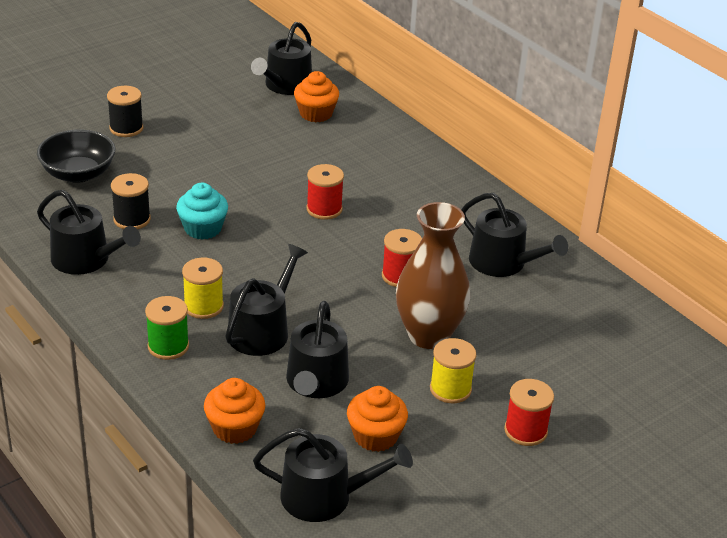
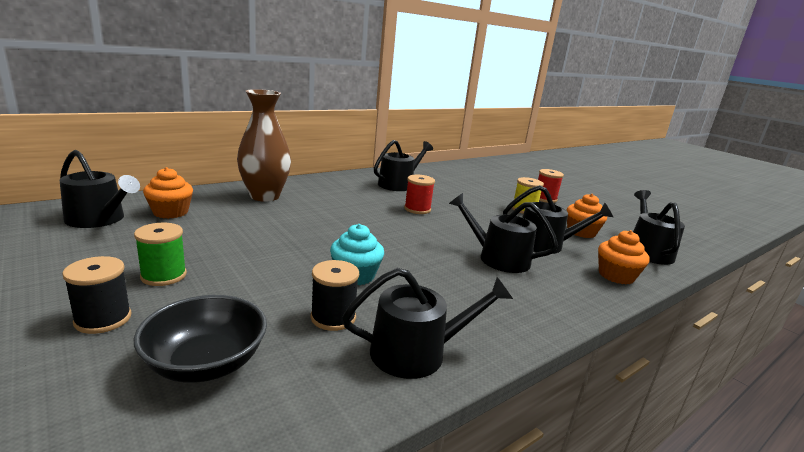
camera: 90 degrees left, 15 degrees down
black watering can [37,190,141,275] -> black watering can turned 45 degrees clockwise [342,268,513,379]
green spool [145,296,189,360] -> green spool moved to [134,223,187,286]
yellow spool [182,258,224,319] -> none
red spool [307,164,344,220] -> none
brown vase [396,202,470,349] -> brown vase moved to [237,89,291,202]

